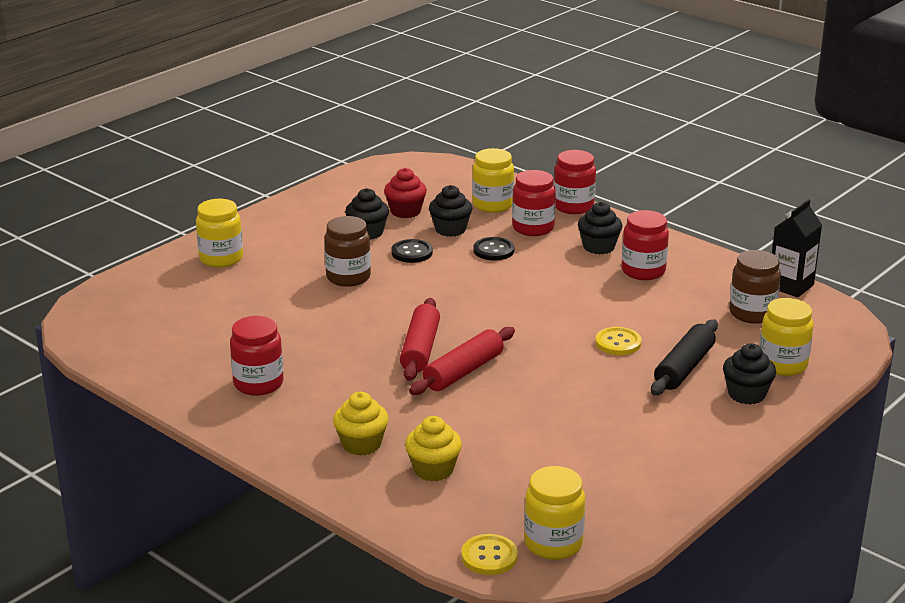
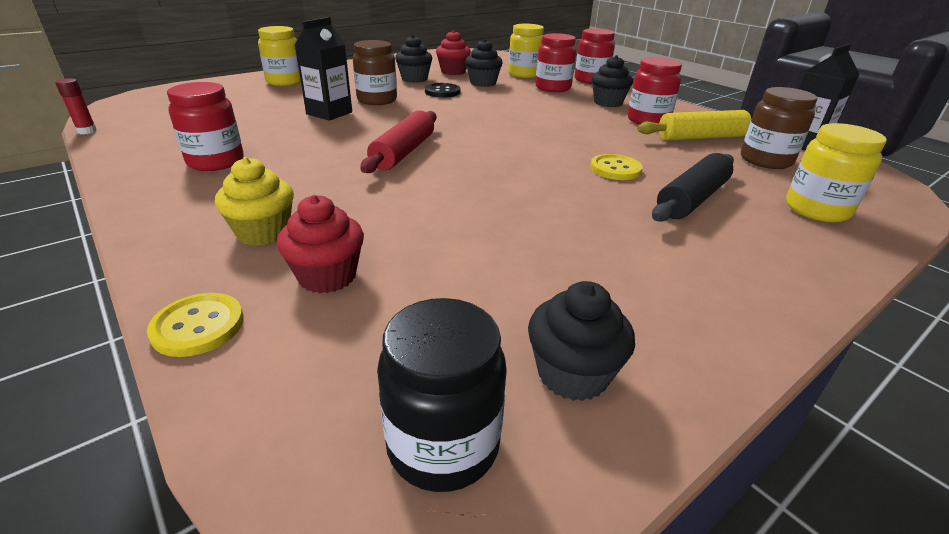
camera: 10 degrees right, 5 degrees up
yellow cupcake [405,416,462,482] -> red cupcake [277,195,364,293]
red rolling pin [409,327,515,395] -> none
yellow button [461,534,518,575] -> yellow button moved to [147,293,244,357]
black button [473,237,514,260] -> none
yellow jar [524,466,585,560] -> black jar [377,298,507,492]
black cupcake [723,343,776,405] -> black cupcake moved to [528,281,635,401]
none -> red glue stick [56,78,97,134]
none -> black carton [295,17,352,121]
none -> yellow rolling pin [637,110,751,141]

